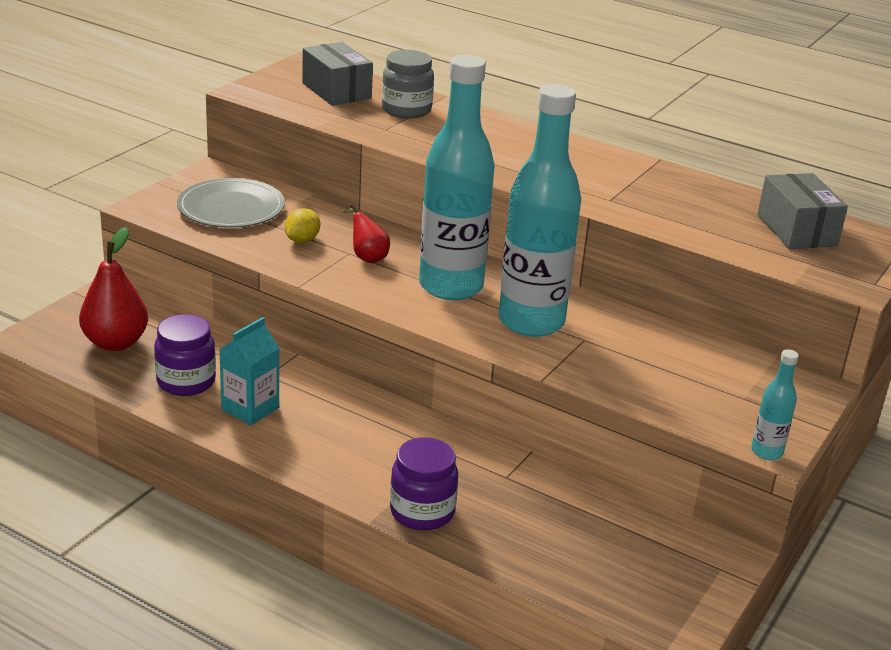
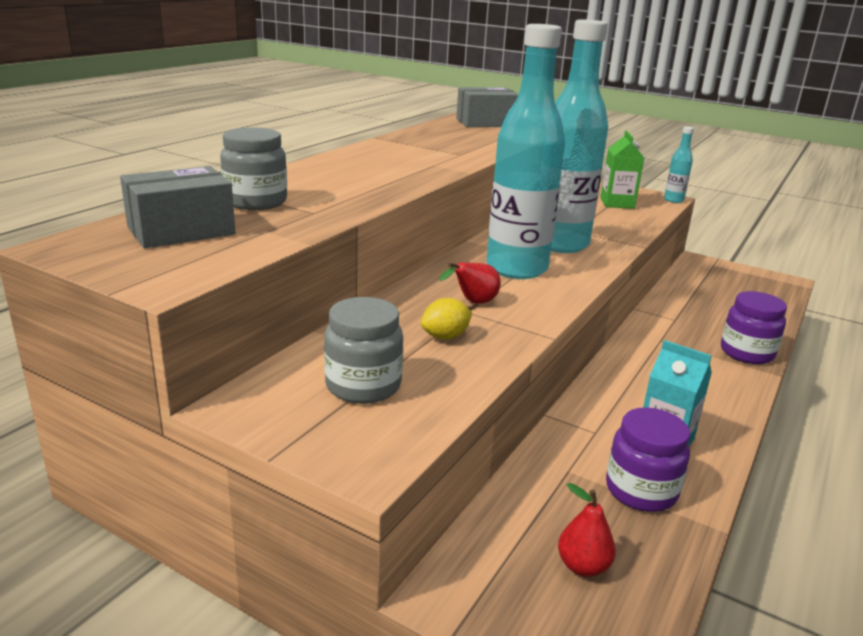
camera: 90 degrees left, 5 degrees down
red pear [79,227,148,351] -> red pear [558,483,616,577], size x0.57
grey plate [177,178,285,228] -> grey jar [324,297,403,404]
yellow lemon [285,208,320,243] -> yellow lemon turned 60 degrees counterclockwise [421,298,472,339]
none -> green carton [600,130,644,209]

